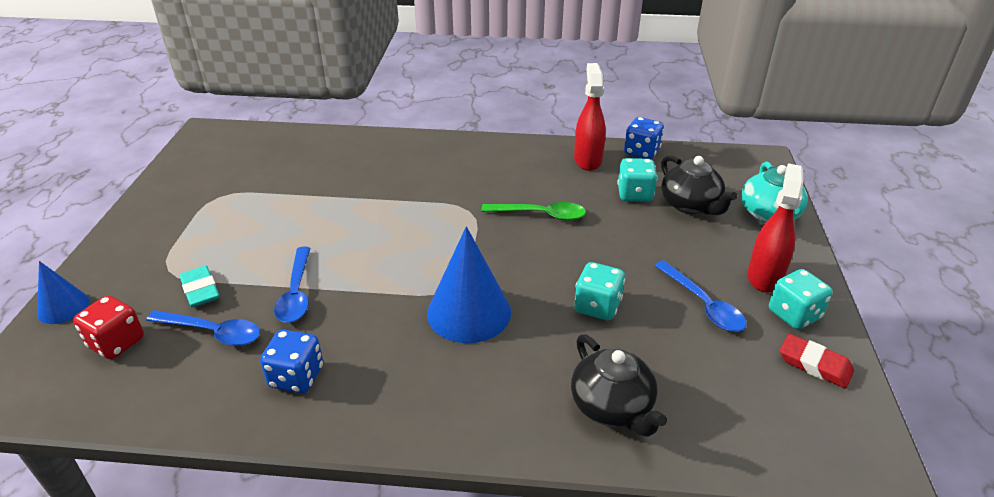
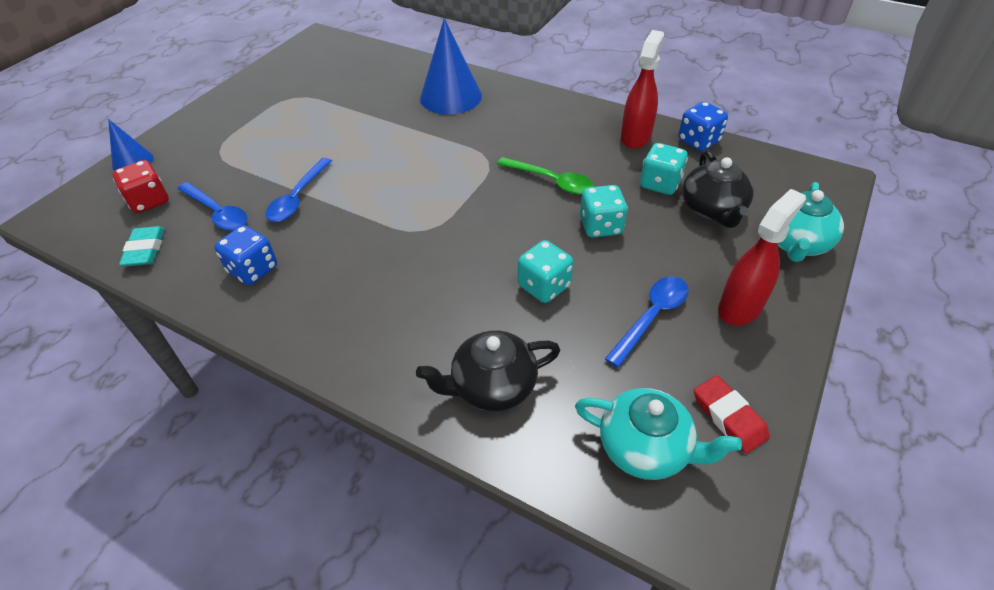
camera: 25 degrees right, 10 degrees up
turquoise eraser [179,266,220,307] -> turquoise eraser moved to [119,226,165,266]
blue cone [427,226,511,343] -> blue cone moved to [420,18,482,115]
black teapot [571,334,667,437] -> black teapot turned 75 degrees clockwise [416,330,560,411]
blue spoon [654,260,747,332] -> blue spoon turned 135 degrees counterclockwise [605,276,689,368]
turquoise dice [769,269,833,330] -> turquoise dice moved to [580,185,628,238]
none -> turquoise teapot [575,388,742,480]

